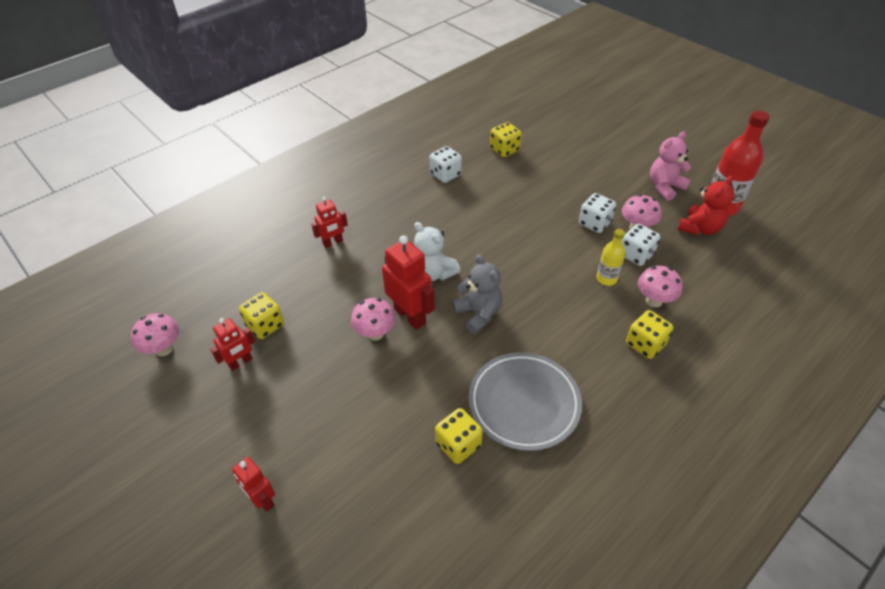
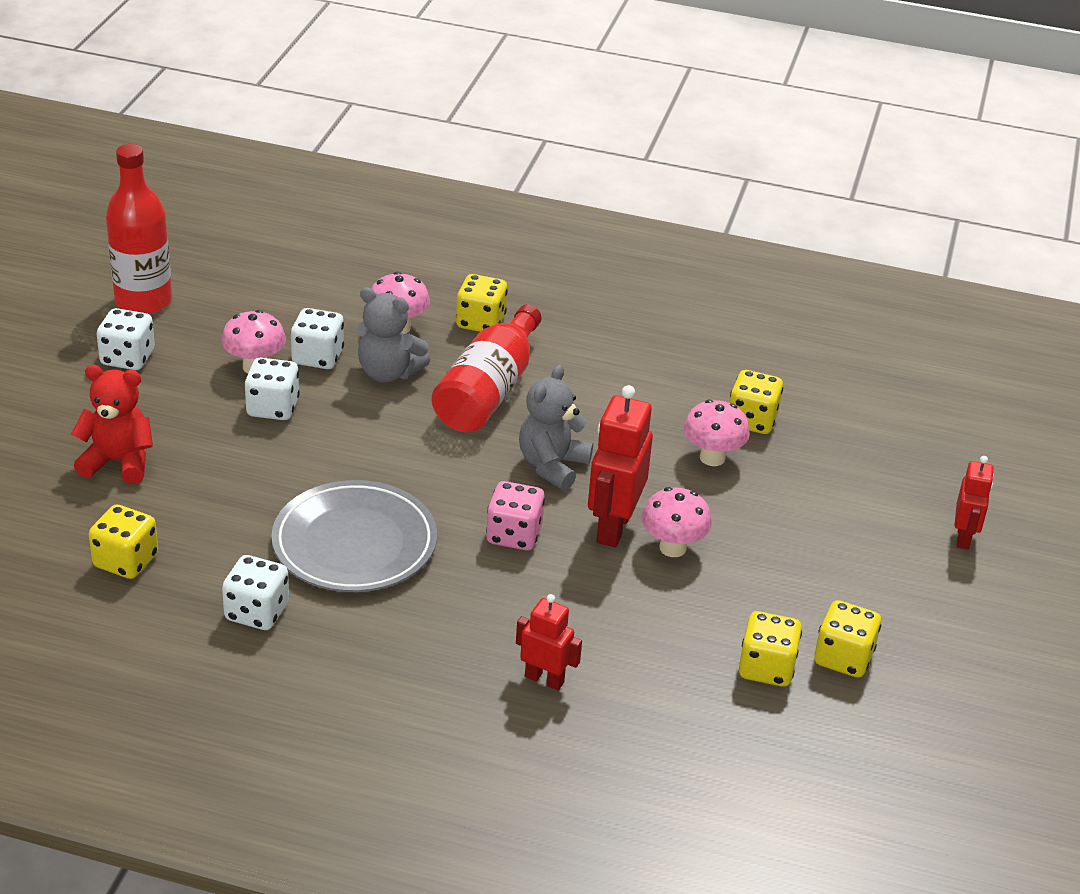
camera: 125 degrees left, 10 degrees down
pink mushroom [131,313,179,357] -> pink mushroom moved to [683,399,750,466]
red robot [210,318,255,371] -> yellow dice [814,600,881,677]
white teddy bear [414,222,461,281] -> pink dice [486,481,545,550]
grey plate [469,352,582,451] -> grey plate moved to [271,480,437,592]
yellow bottle [596,229,625,286] -> grey teddy bear [357,287,430,382]
pink teddy bear [650,132,691,201] -> white dice [97,308,155,370]
red teddy bear [677,176,734,235] -> red teddy bear moved to [71,365,153,484]
none -> red bottle [432,304,542,433]

